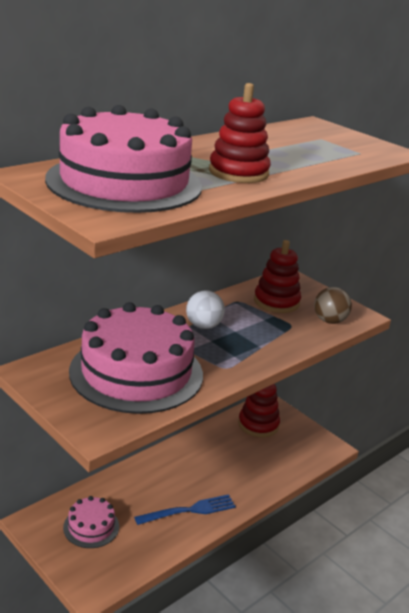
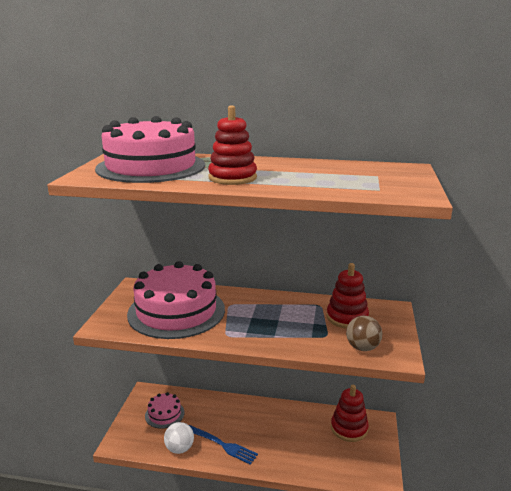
camera: 55 degrees right, 5 degrees down
white ball [186,290,225,329] -> white ball moved to [164,422,194,454]

